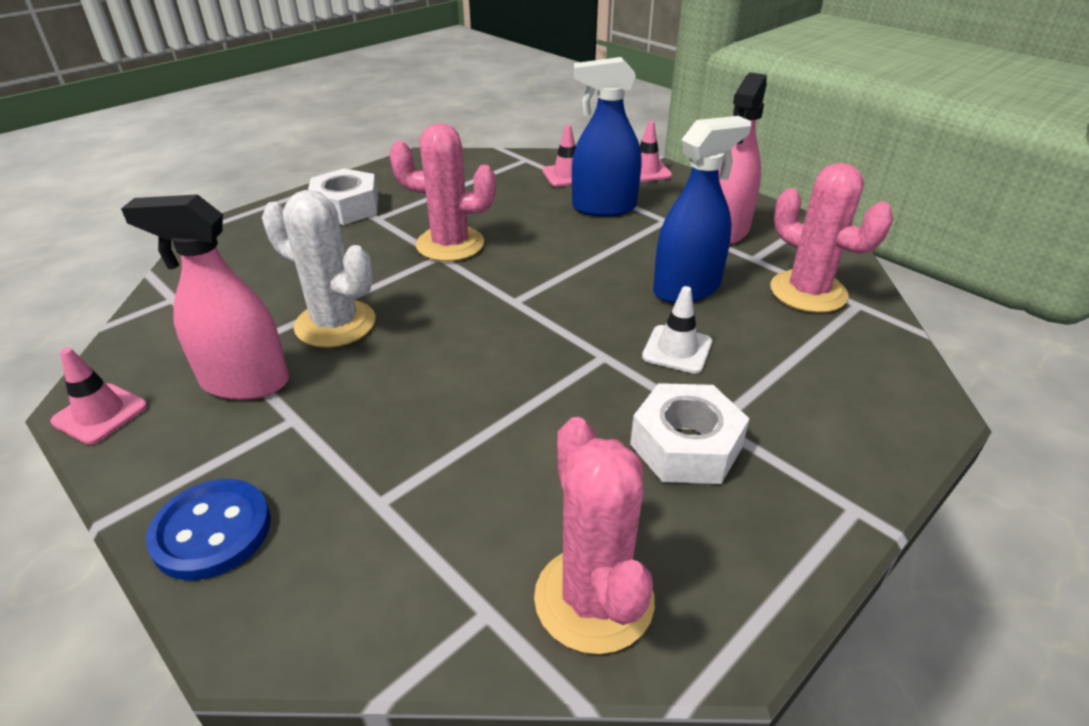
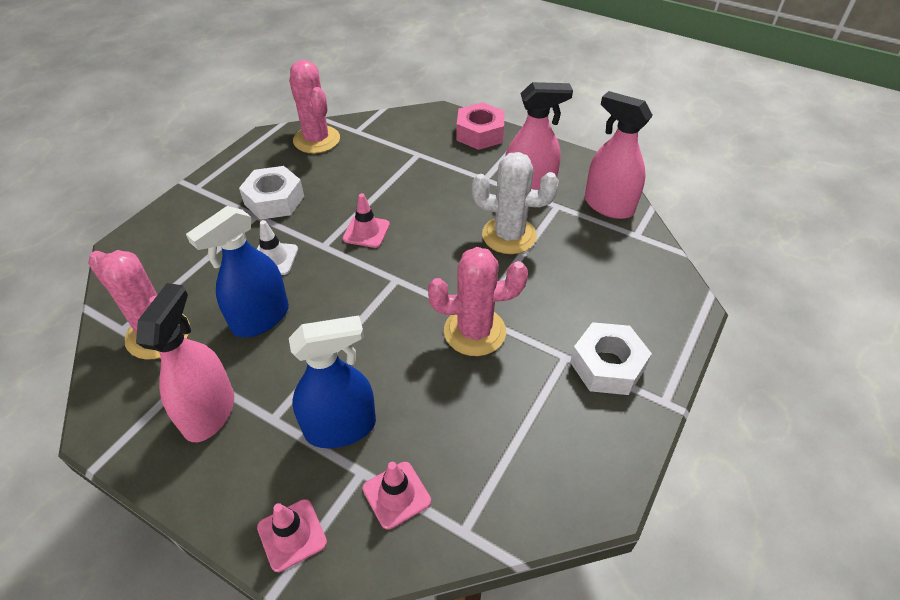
camera: 165 degrees right, 10 degrees up
pink traffic cone [50,348,147,445] -> pink traffic cone moved to [343,193,390,248]
blue button [146,479,271,580] -> pink nut [456,102,505,150]
none -> pink spray bottle [585,91,653,219]

